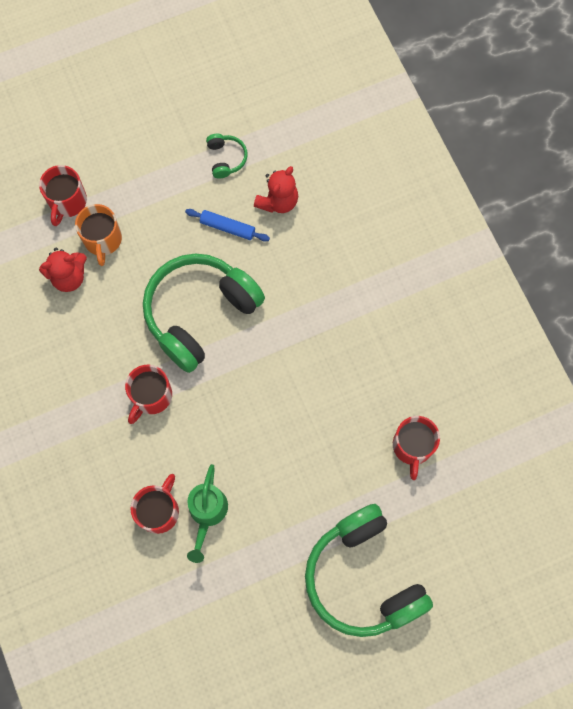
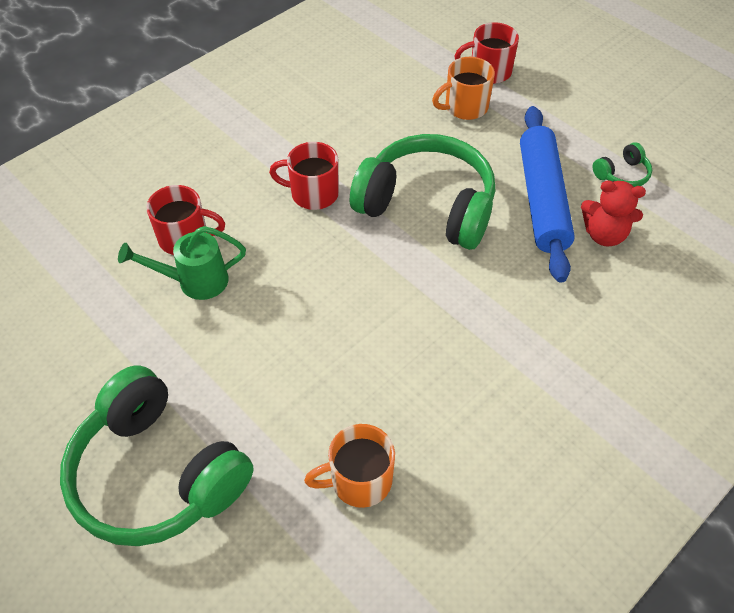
camera: 70 degrees right, 20 degrees down
red teddy bear [39,248,87,292] -> none
blue rolling pin [185,209,270,242] -> blue rolling pin [520,106,575,283], size x2.09
green headphones [305,504,433,637] -> green headphones turned 90 degrees counterclockwise [60,365,253,546]
red mug [393,416,440,480] -> orange mug [304,424,395,508]

